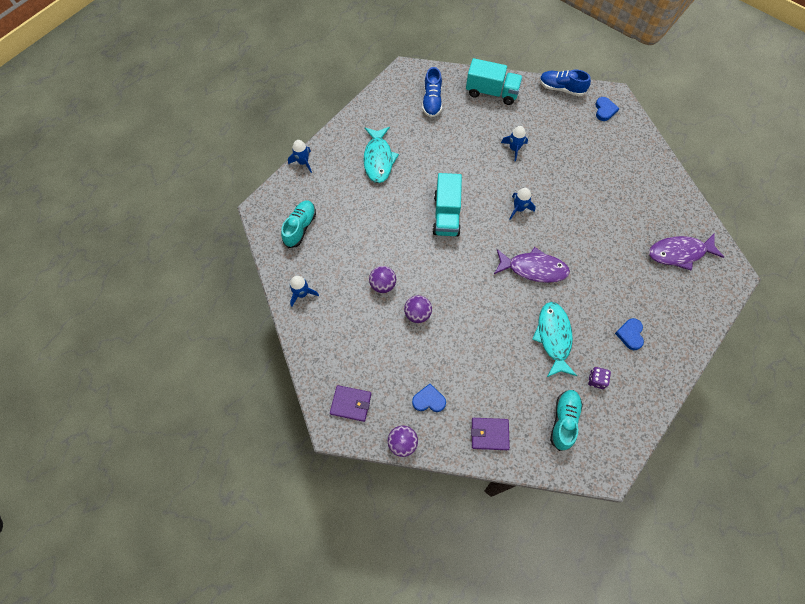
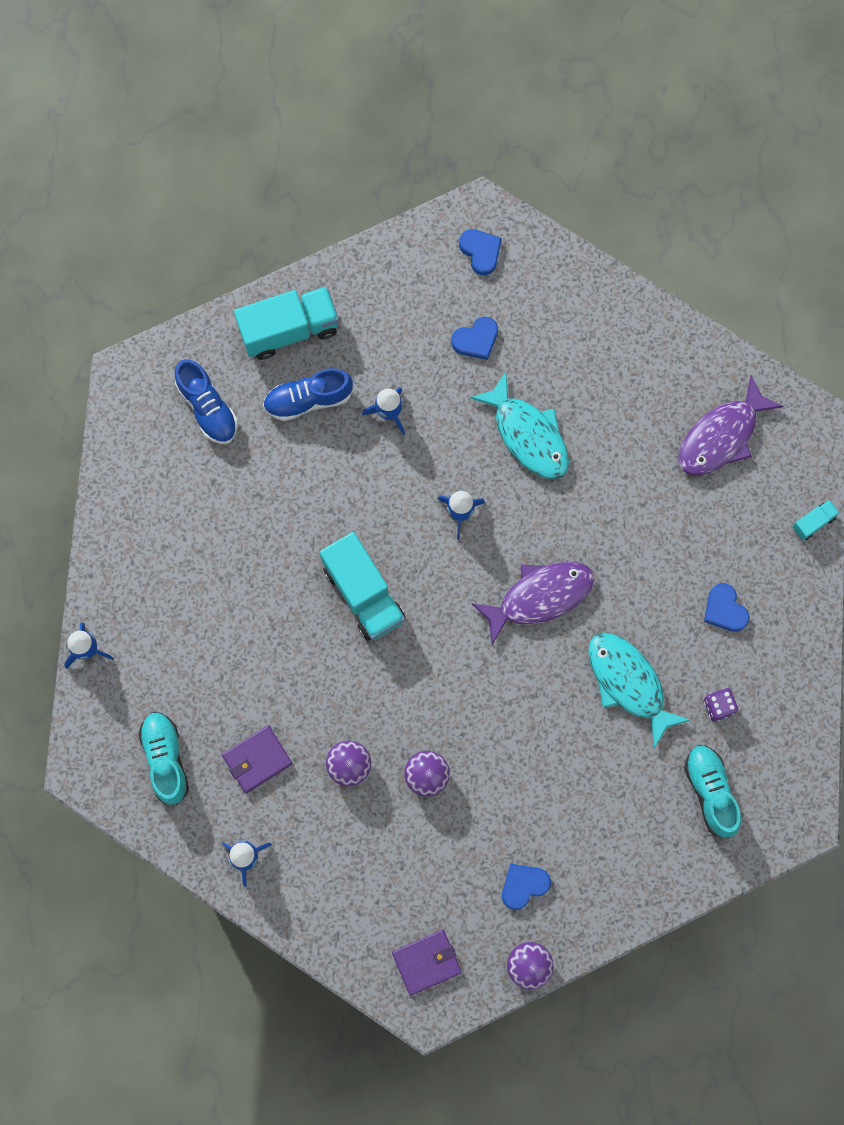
camera: 35 degrees left, 10 degrees up
turquoise fish [363,127,399,183] -> turquoise fish moved to [470,372,569,480]
purple wallet [471,418,510,450] -> purple wallet moved to [222,726,292,793]
blue shoe [539,70,591,96] -> blue shoe moved to [263,368,353,421]
none -> blue heart [451,317,498,360]
none -> turquoise truck [792,500,840,540]

